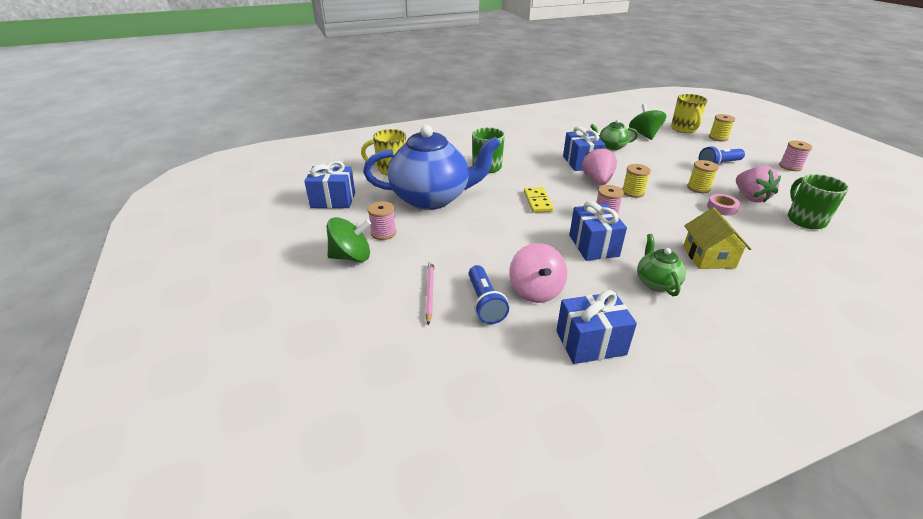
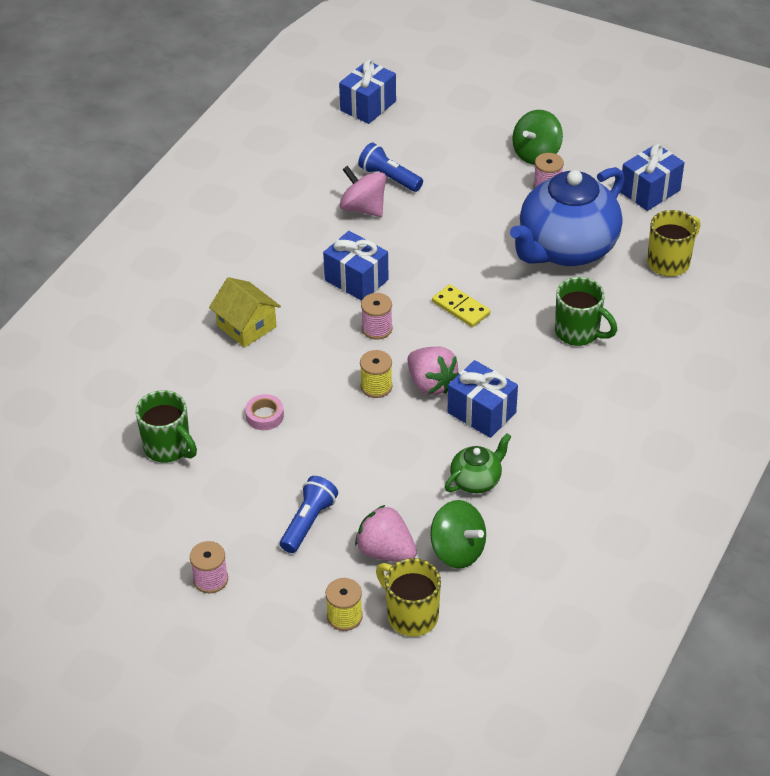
camera: 140 degrees right, 10 degrees up
pink pencil [425,261,434,325] -> none
blue gift [556,290,637,364] -> blue gift moved to [339,59,396,124]
green teapot [637,234,686,296] -> none
yellow spool [687,160,719,193] -> none
pink strawberry [736,166,781,202] -> pink strawberry moved to [355,505,417,562]

